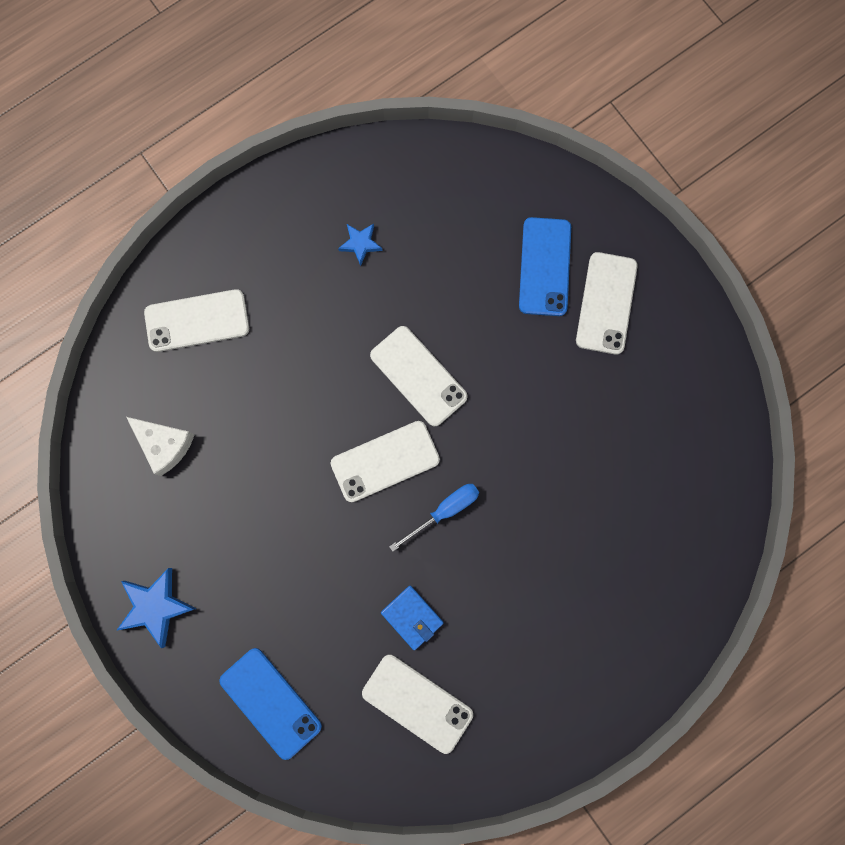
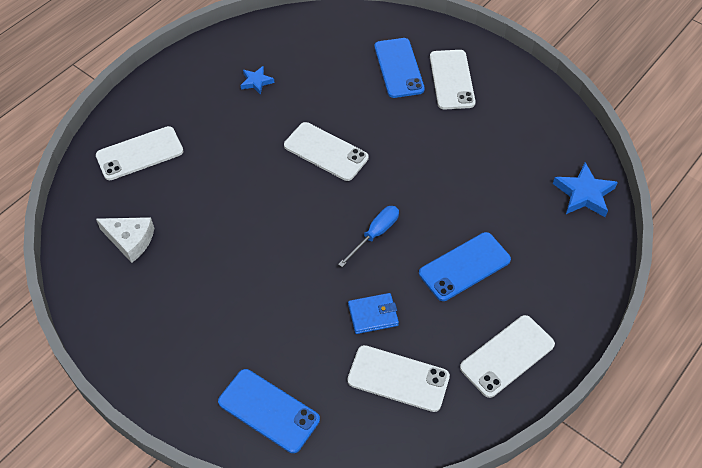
camera: 15 degrees left, 25 degrees down
blue star [116,568,197,648] -> blue star moved to [553,162,618,217]
white phone [331,421,440,502] -> white phone moved to [460,315,555,398]
blue wallet [381,585,444,650] -> blue wallet turned 45 degrees counterclockwise [348,293,399,334]
none -> blue phone [419,232,511,301]

